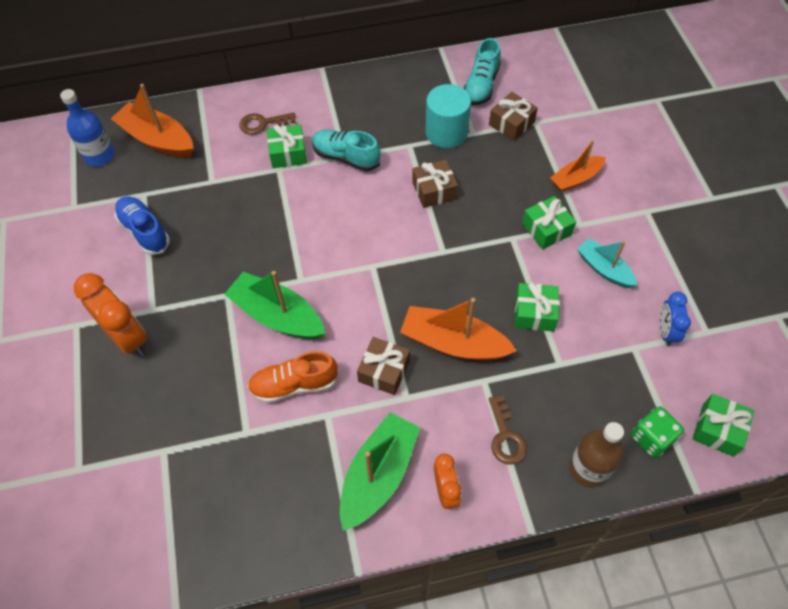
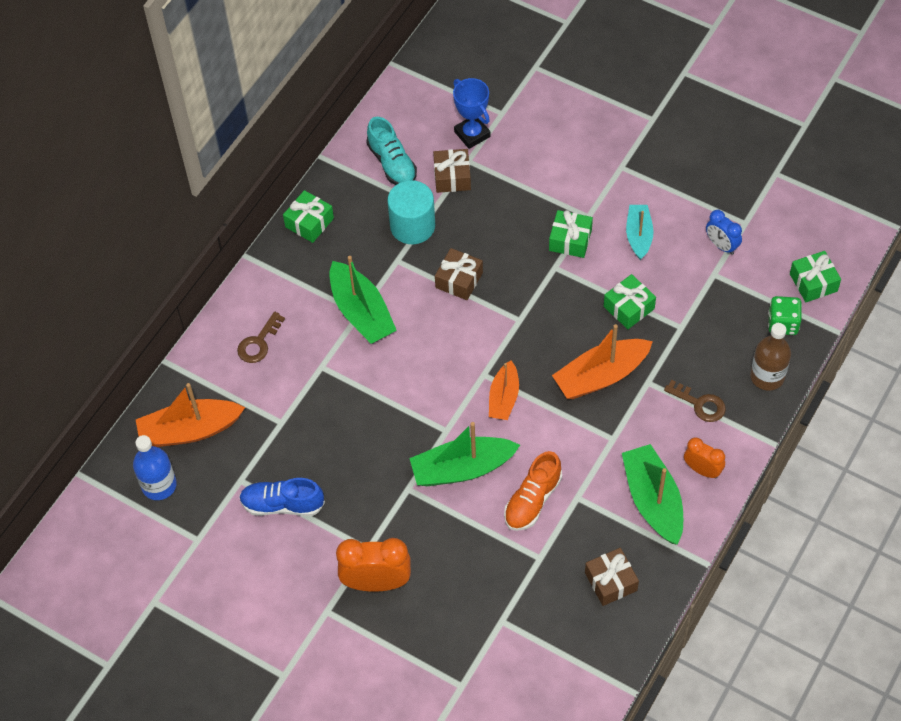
camera: 45 degrees left, 0 degrees up
green gift [267,124,307,168] -> green gift moved to [283,190,334,243]
turquoise shoe [312,130,381,171] -> green boat [330,256,397,344]
brown gift [357,337,410,395] -> brown gift moved to [585,548,639,606]
orange boat [550,140,606,192] -> orange boat moved to [489,360,519,420]
turquoise boat [577,238,637,288] -> turquoise boat turned 90 degrees clockwise [626,205,654,260]
none -> blue trophy [453,78,491,149]

